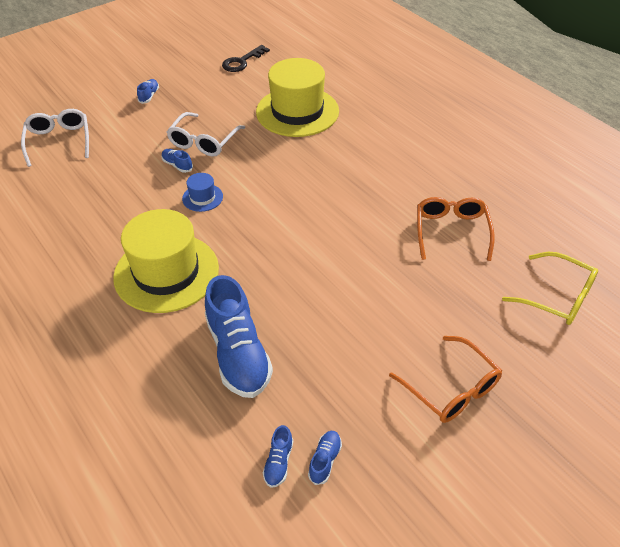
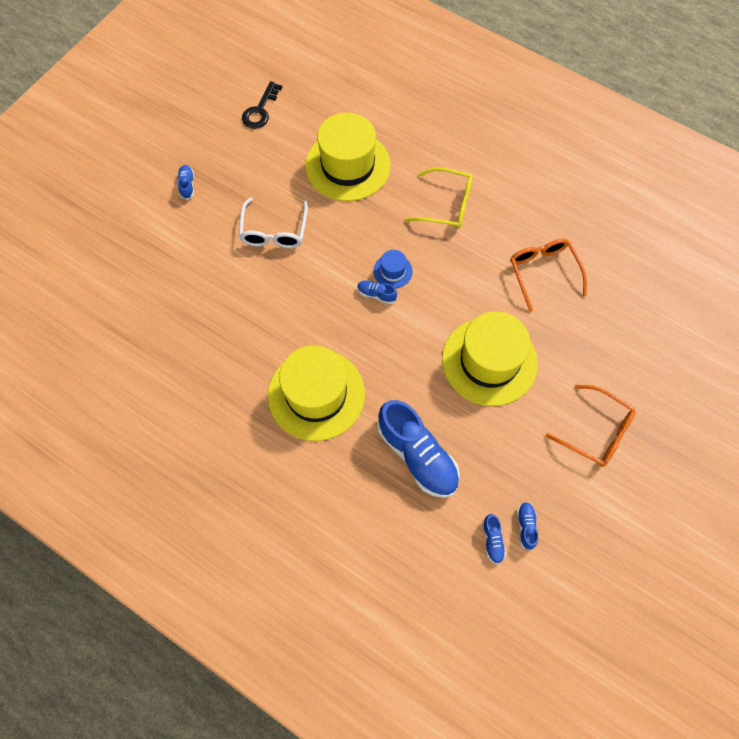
camera: 20 degrees left, 20 degrees up
white glasses [21,109,89,167] -> none
blue shoe [161,149,193,173] -> blue shoe moved to [357,280,397,304]
blue hat [182,173,223,212] -> blue hat moved to [373,250,413,288]
yellow glasses [502,252,598,325] -> yellow glasses moved to [405,167,473,229]
none -> yellow hat [442,311,538,406]

